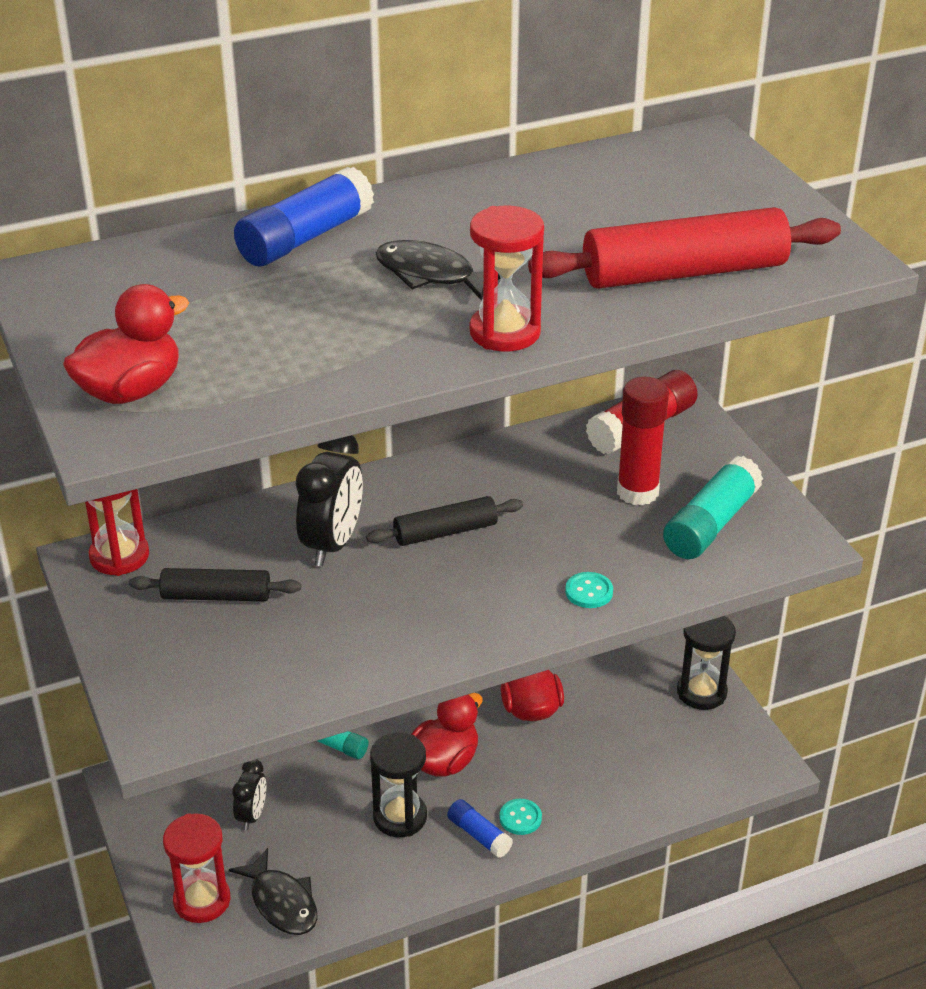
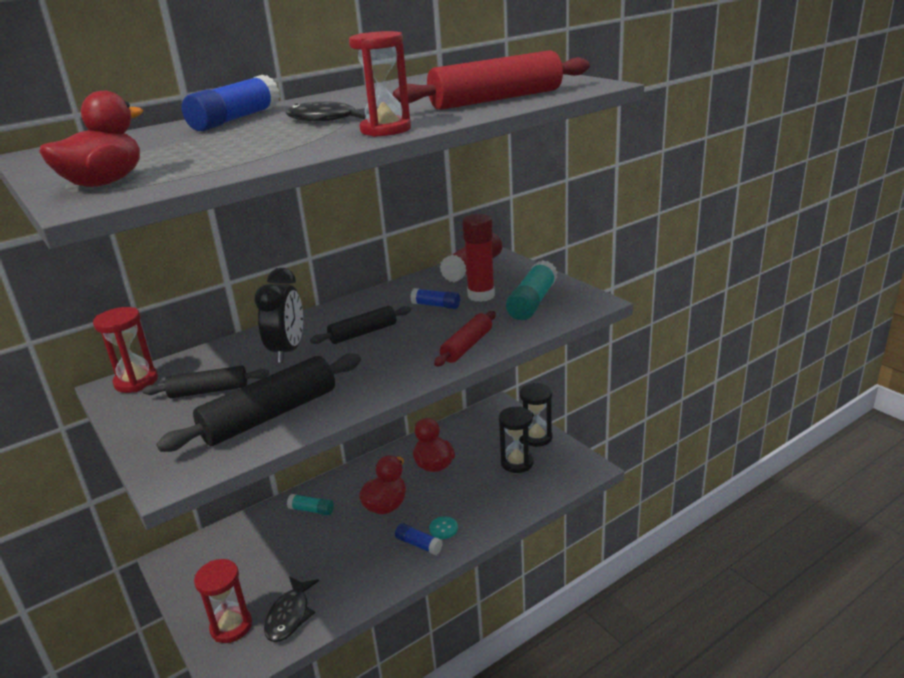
camera: 10 degrees left, 10 degrees down
black fish [229,848,318,935] -> black fish turned 60 degrees clockwise [264,576,319,642]
black clock [232,759,266,830] -> none
black hourglass [370,732,427,837] -> black hourglass moved to [499,406,534,473]
turquoise button [565,572,613,608] -> red rolling pin [434,311,496,366]
none -> black rolling pin [157,353,361,452]
none -> blue glue stick [410,288,460,309]

